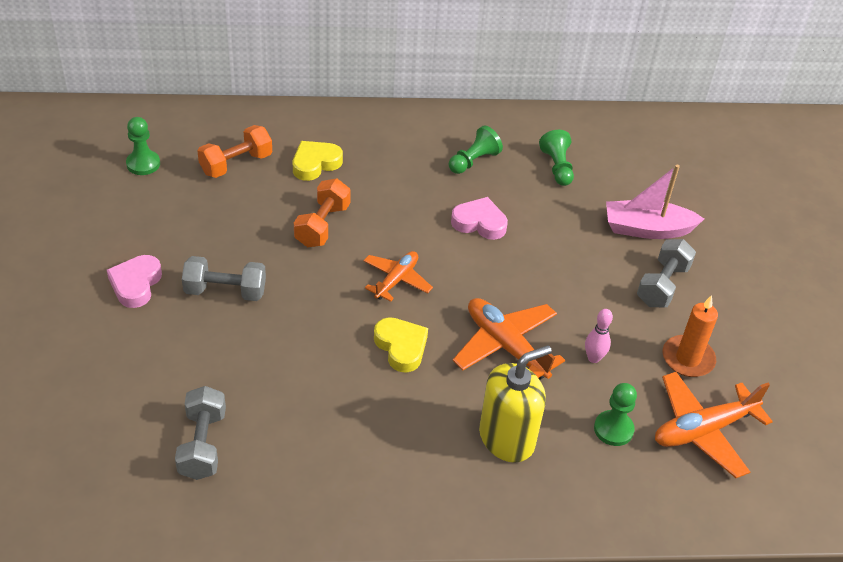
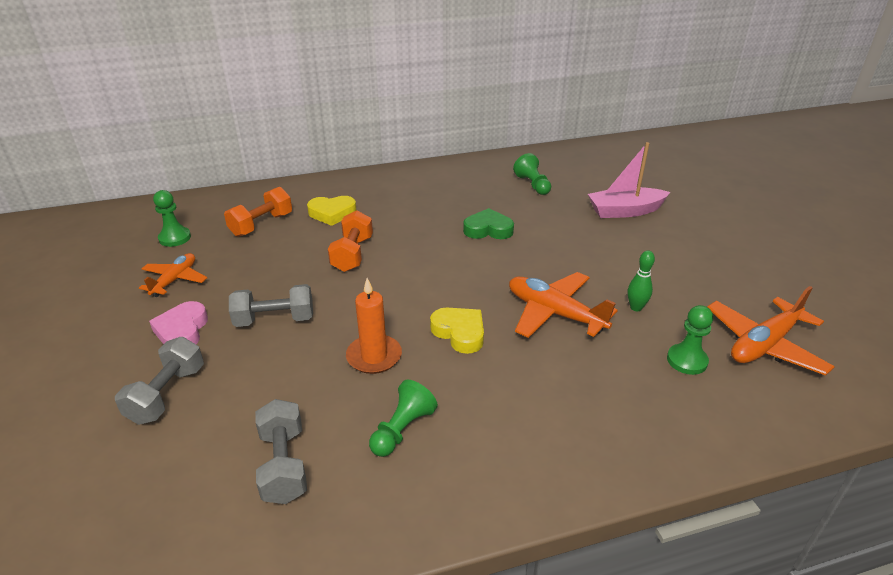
camera: 10 degrees left, 10 degrees down
yellow heart [293,141,343,181] -> yellow heart turned 135 degrees counterclockwise [307,196,356,226]
orange plane [363,251,433,302] -> orange plane moved to [139,253,207,297]
green pawn [448,125,503,174] -> green pawn moved to [369,380,438,457]
pink heart [451,197,508,240] -> green heart [463,208,514,239]
yellow soap dispenser [479,345,552,463] -> none
pink bowling pin [585,309,613,363] -> green bowling pin [628,250,655,311]
grey dumbbell [637,239,696,307] -> grey dumbbell moved to [115,337,204,425]
orange candle [663,295,718,377] -> orange candle moved to [346,278,402,374]

